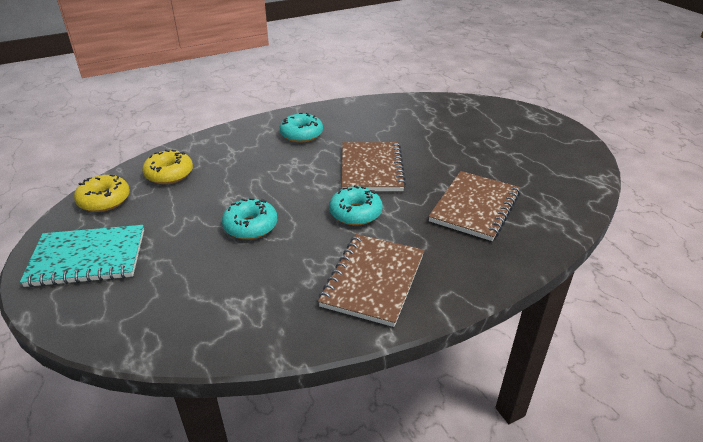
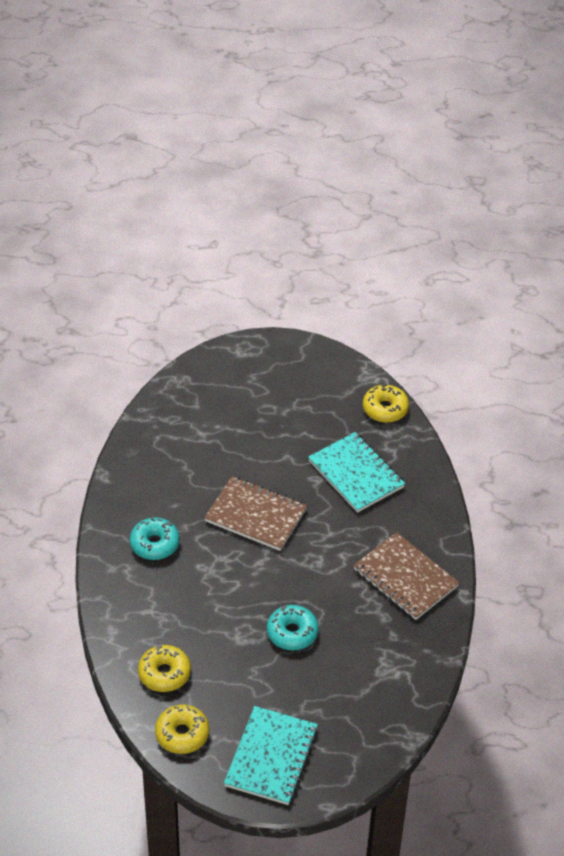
camera: 65 degrees left, 10 degrees up
turquoise donut [329,185,383,225] -> none
brown notebook [428,171,520,241] -> turquoise notebook [308,432,405,513]
none -> yellow donut [363,384,409,423]

